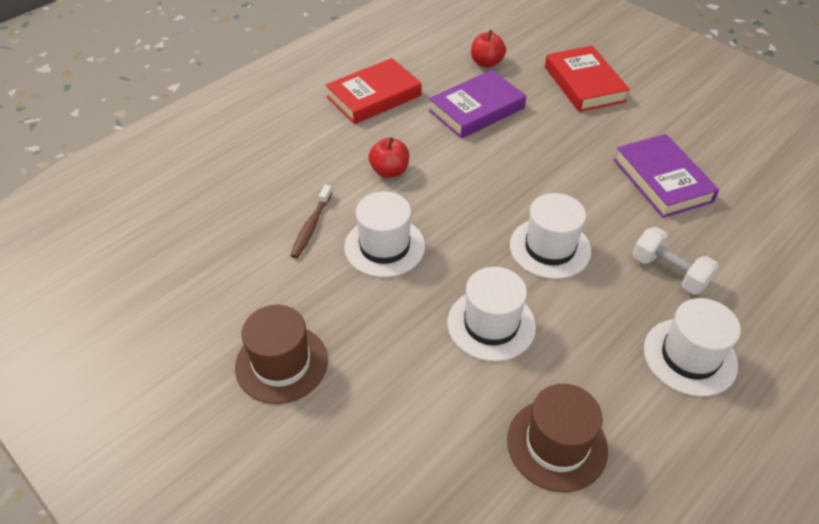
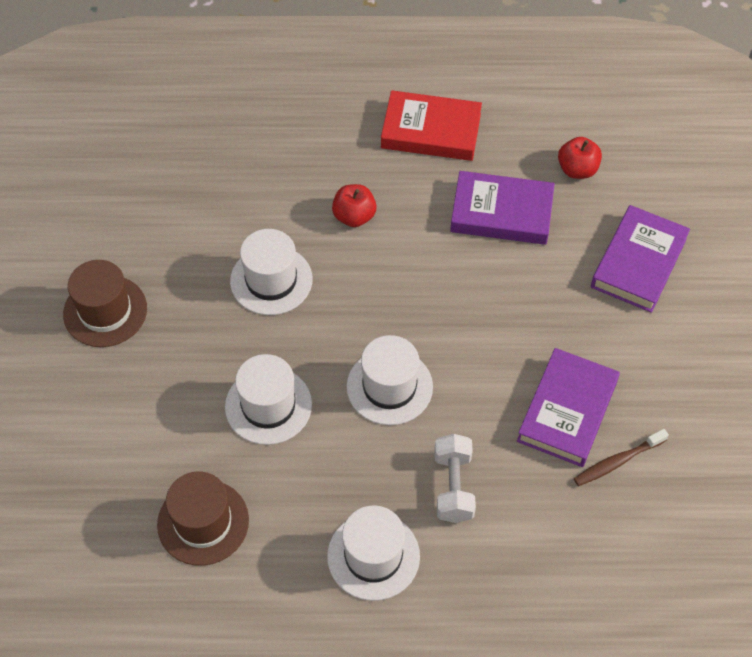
camera: 45 degrees right, 10 degrees up
brown toothbrush [290,185,332,258] -> brown toothbrush moved to [574,429,669,486]
red book [545,46,630,112] -> purple book [591,205,690,313]

